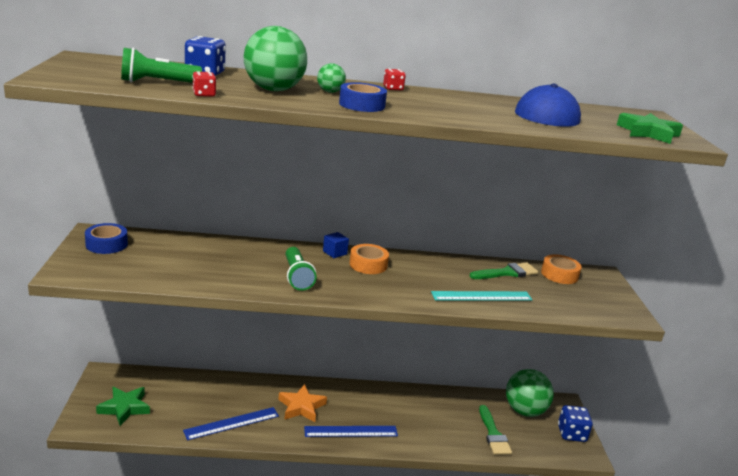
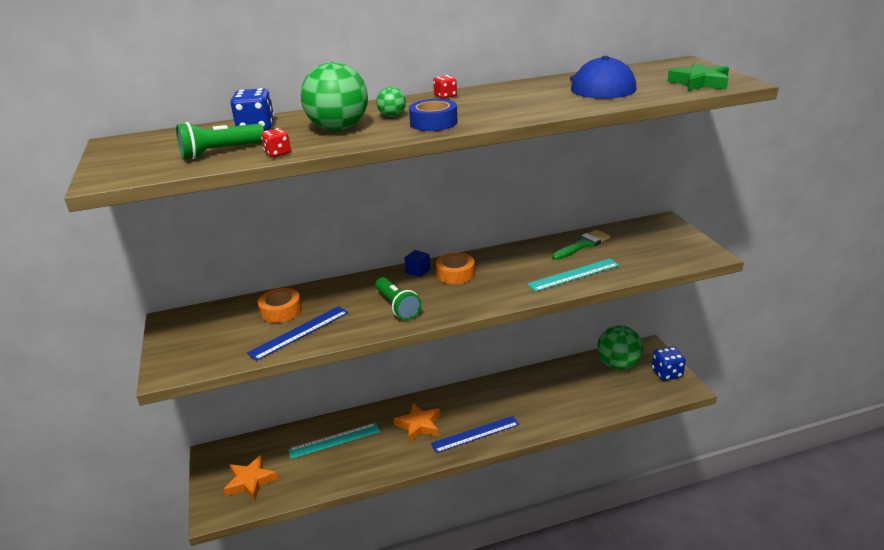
camera: 10 degrees left, 5 degrees up
blue tape [85,223,128,254] -> none
green star [96,387,150,426] -> orange star [223,455,278,501]
blue ruler [183,407,279,440] -> blue ruler moved to [247,306,349,361]
green brush [479,405,512,455] -> none
orange tape [541,254,582,284] -> orange tape moved to [258,288,302,323]
none -> turquoise ruler [288,423,380,459]

